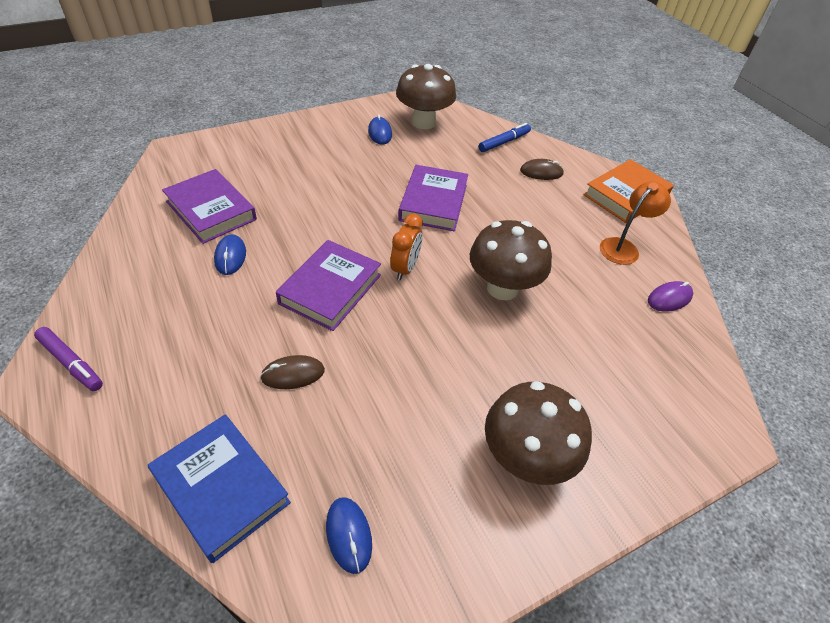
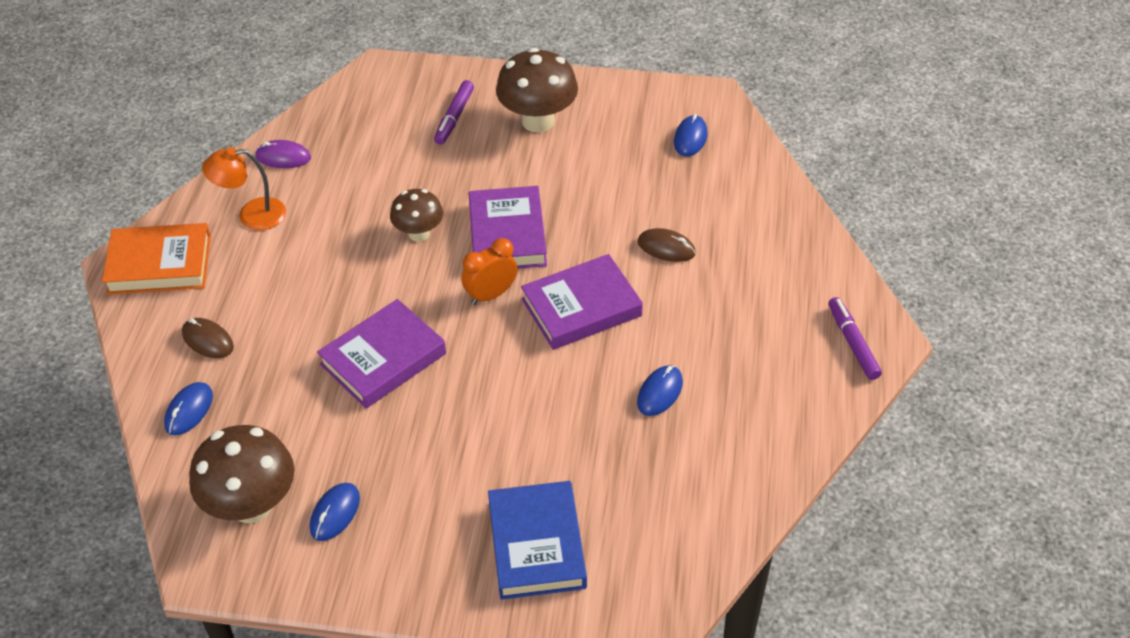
camera: 140 degrees left, 0 degrees up
blue book [148,414,291,563] -> blue book moved to [488,481,587,600]
purple book [162,169,257,244] -> purple book moved to [468,186,547,269]
brown mushroom [470,220,552,300] -> brown mushroom [390,189,443,242], size x0.61
blue marker [479,123,531,152] -> blue mouse [164,382,213,435]
none -> purple marker [434,80,474,144]

